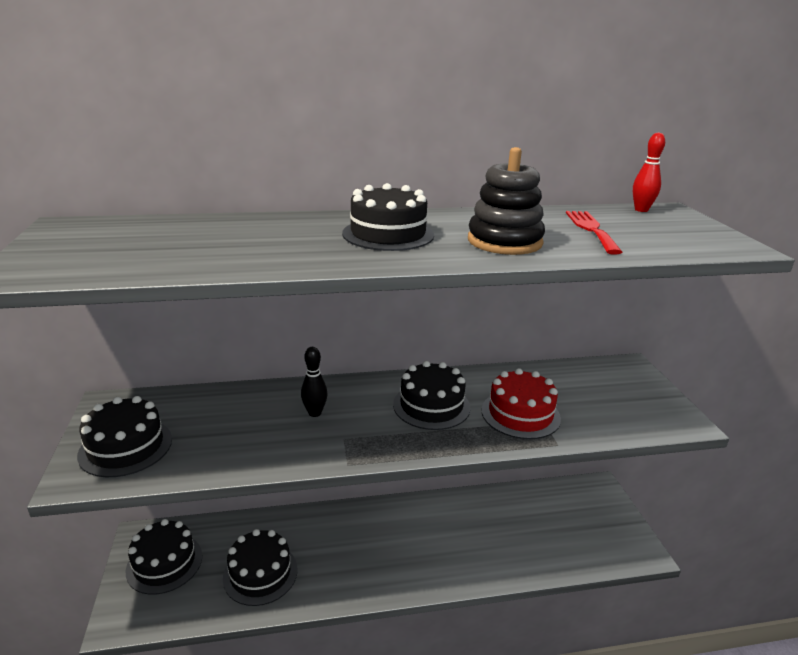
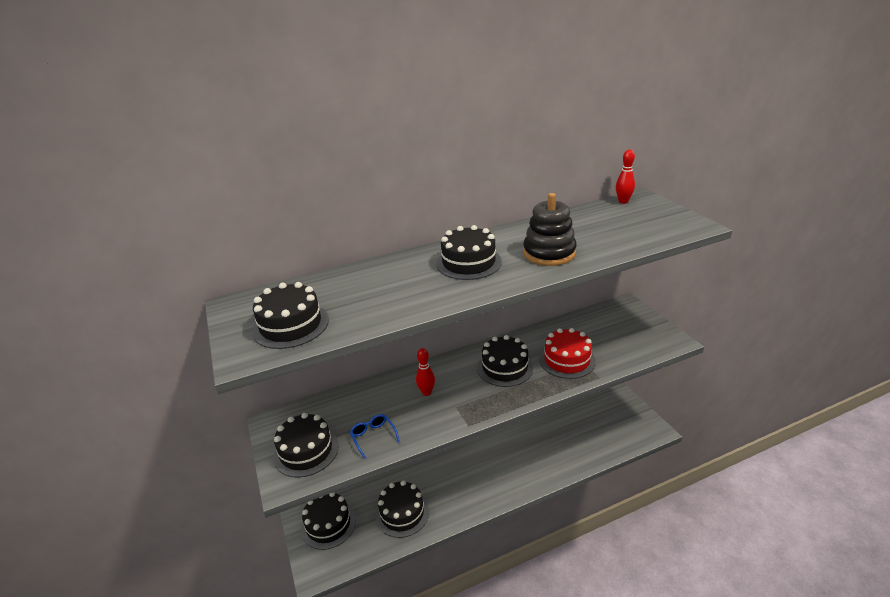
camera: 10 degrees left, 5 degrees up
black bowling pin [301,347,328,417] -> red bowling pin [416,348,435,396]
red fork [566,211,622,255] -> none
none -> black cake [252,282,329,349]
none -> blue glasses [350,414,400,459]

